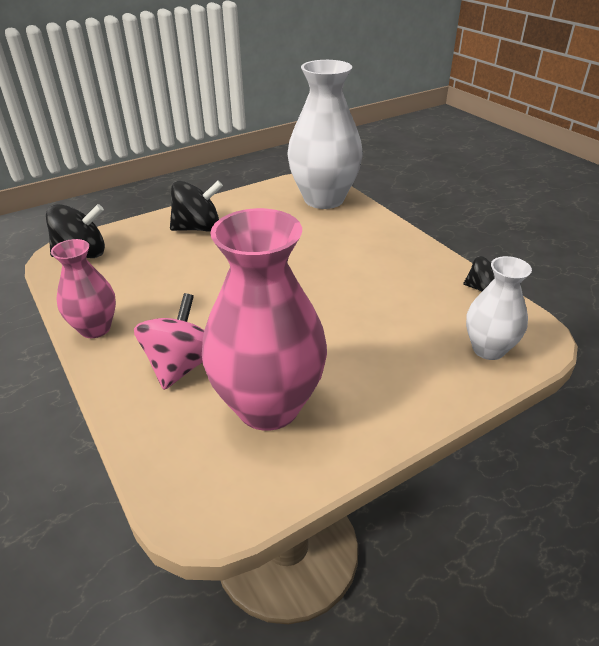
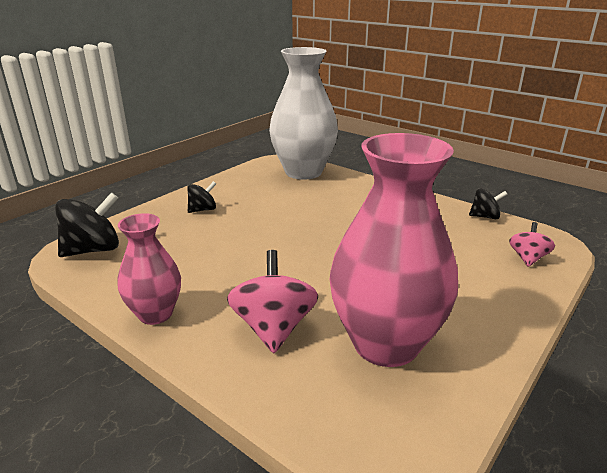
camera: 20 degrees left, 10 degrees down
black spinning top [170,181,223,231] -> black spinning top [188,181,216,213], size x0.58
white vase [466,256,532,360] -> pink spinning top [509,222,555,267]

